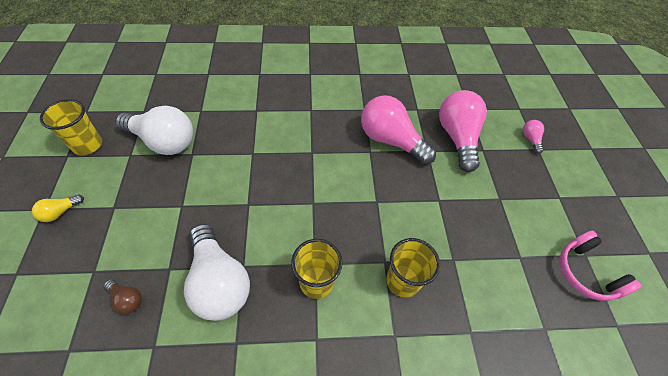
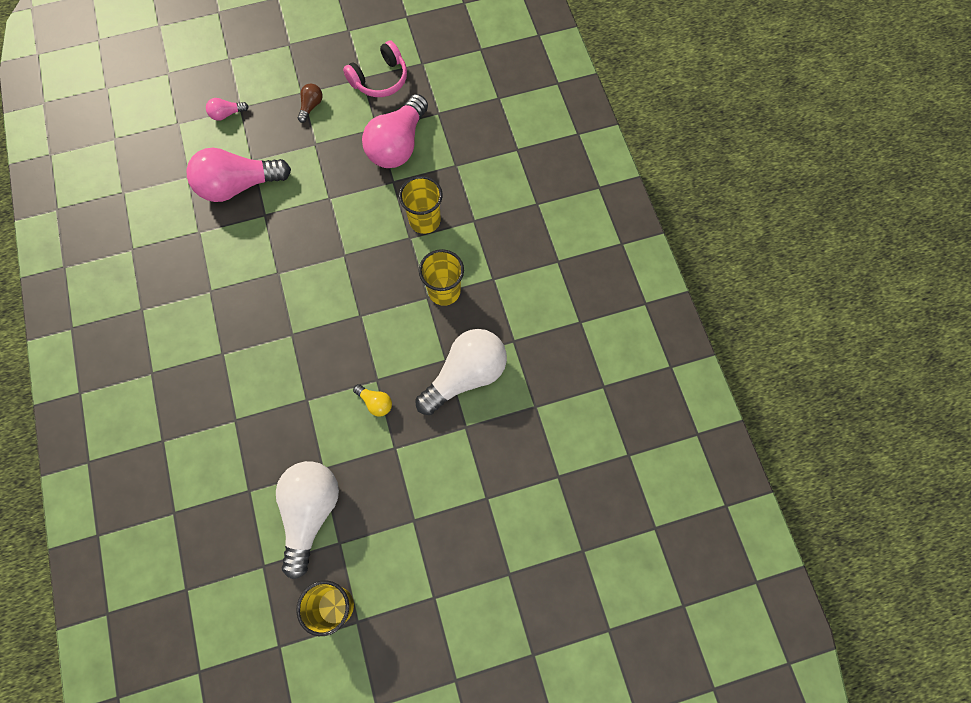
camera: 100 degrees left, 15 degrees up
yellow light bulb [32,194,84,222] -> yellow light bulb moved to [353,384,392,417]
brown light bulb [104,279,142,314] -> brown light bulb moved to [298,83,322,123]
pink light bulb [361,95,436,165] -> pink light bulb moved to [362,94,428,168]

